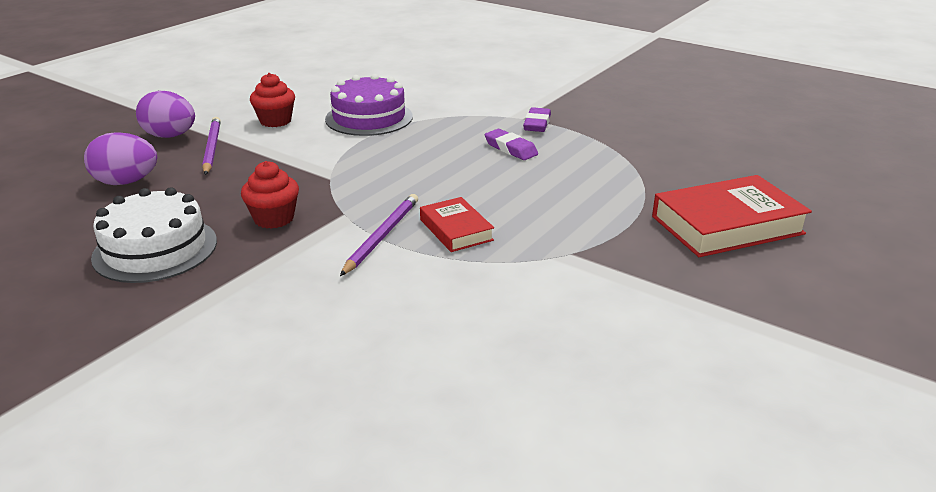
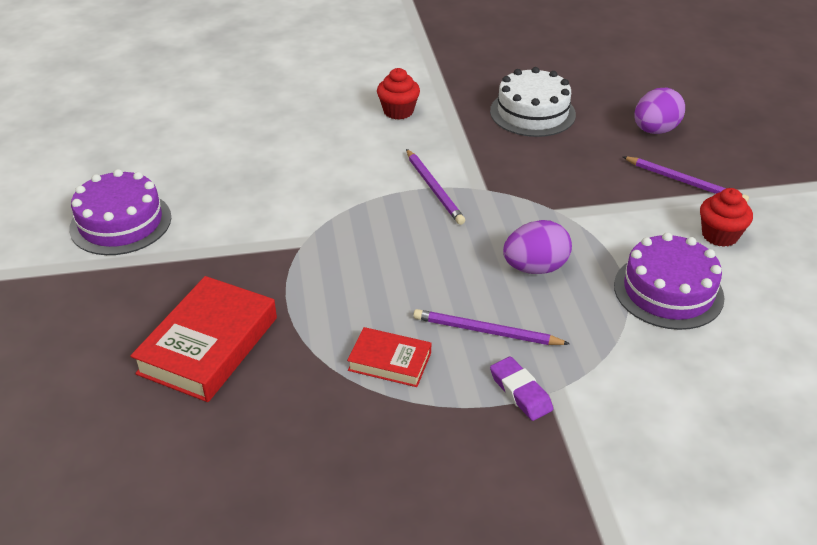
camera: 135 degrees right, 10 degrees up
purple egg [136,91,195,138] -> purple egg moved to [503,220,572,274]
red cupcake [241,161,299,229] -> red cupcake moved to [377,68,420,120]
red book [420,197,494,252] -> red book moved to [347,327,431,387]
purple eraser [485,129,538,160] -> purple pencil [413,309,570,345]
none -> purple cake [69,169,171,255]

